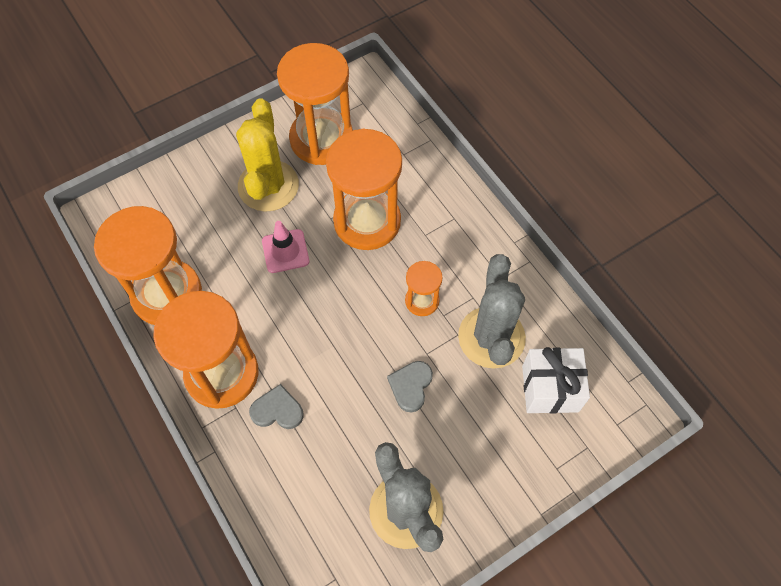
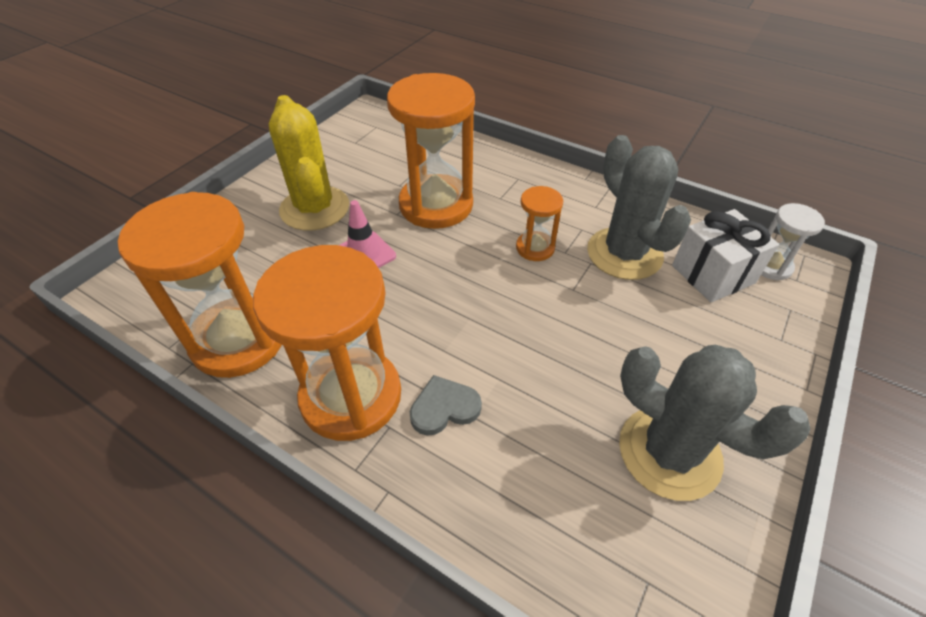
camera: 25 degrees left, 15 degrees down
orange hourglass [277,43,353,165] -> none
grey heart [387,361,433,412] -> none
none -> white hourglass [761,203,825,280]

